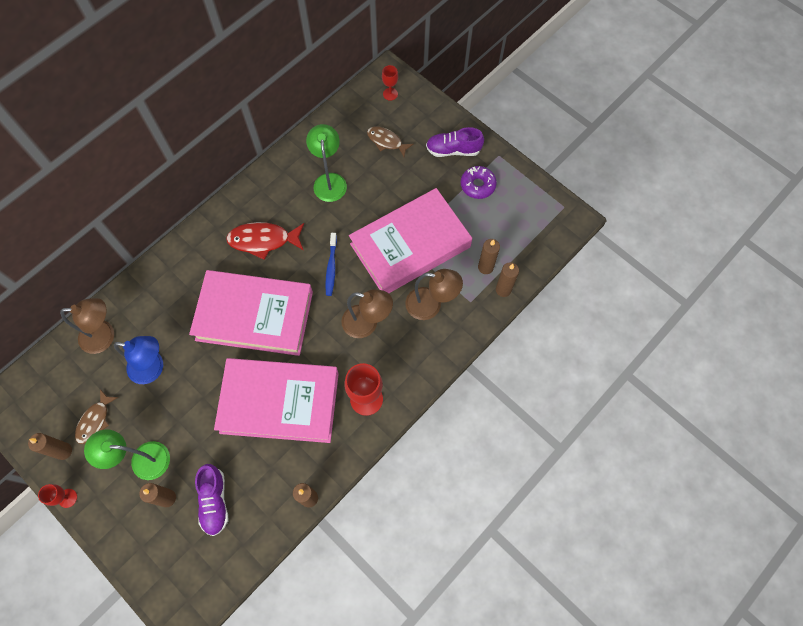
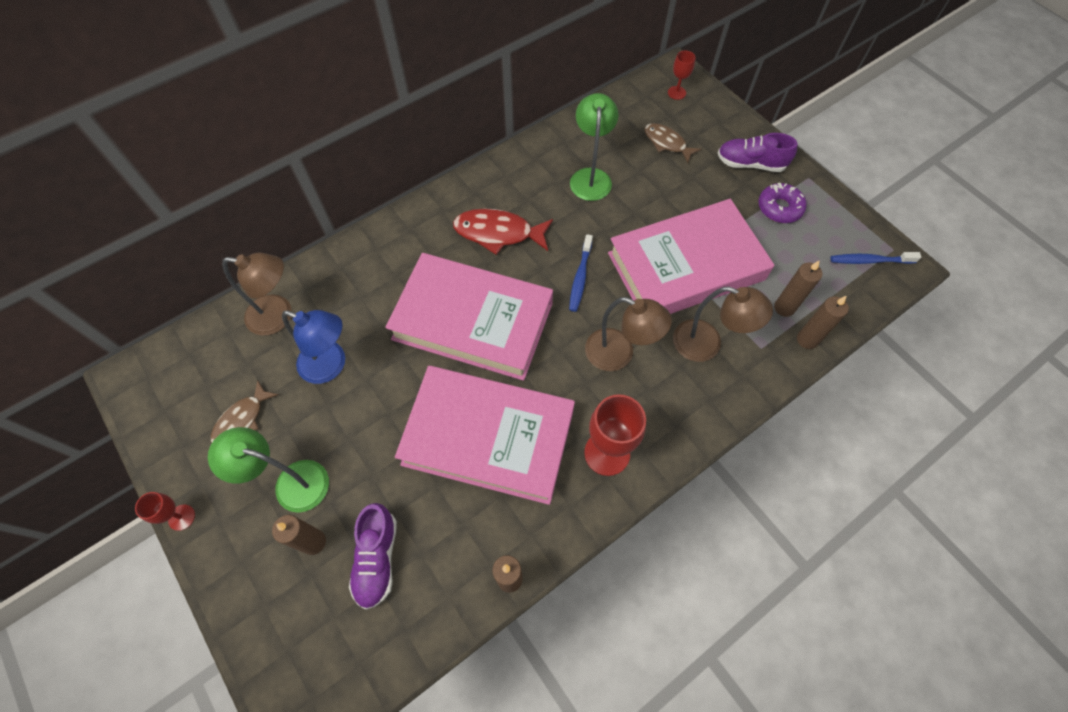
camera: 10 degrees right, 5 degrees down
brown candle [28,433,72,460] -> none
none -> blue toothbrush [831,252,921,264]

